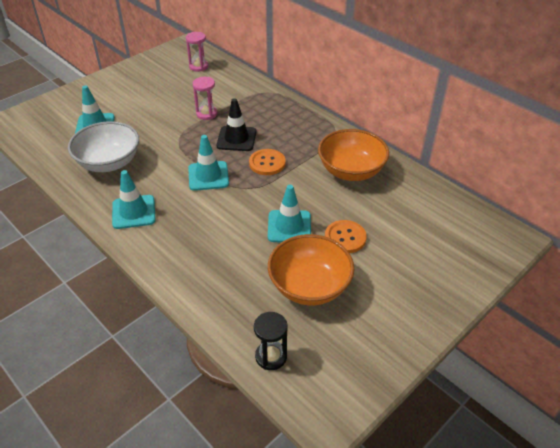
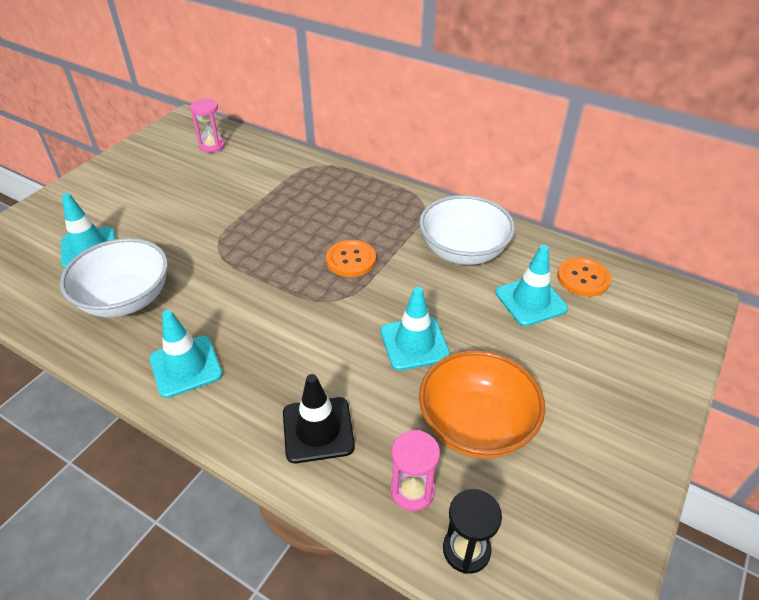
camera: 15 degrees left, 0 degrees up
turquoise traffic cone [188,135,229,191] -> turquoise traffic cone moved to [495,245,568,326]
pink hourglass [193,77,218,120] -> pink hourglass moved to [391,430,440,511]
black traffic cone [217,98,256,151] -> black traffic cone moved to [283,374,355,463]
orange bowl [318,129,389,181] -> white bowl [419,195,515,265]
orange button [325,220,367,253] -> orange button moved to [557,257,611,297]

